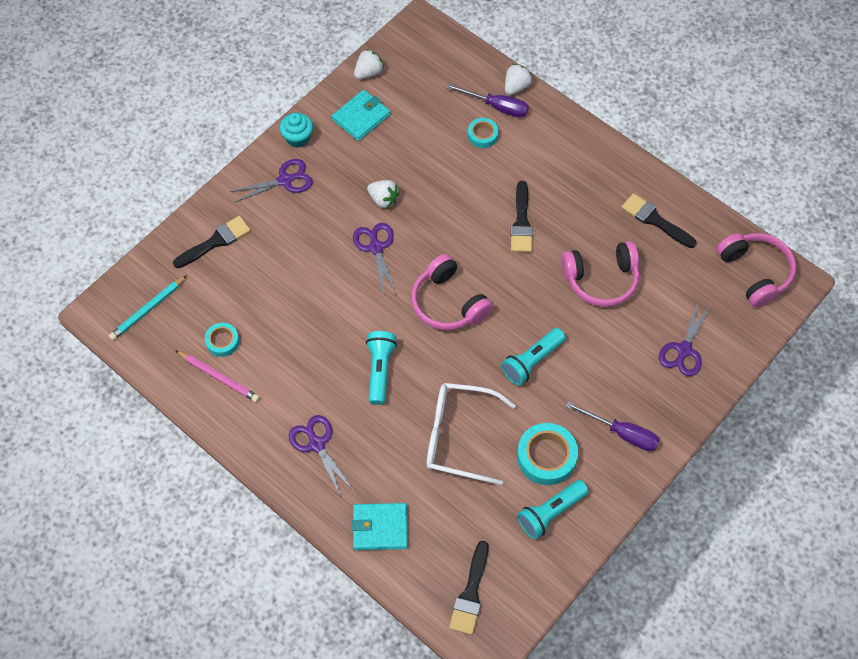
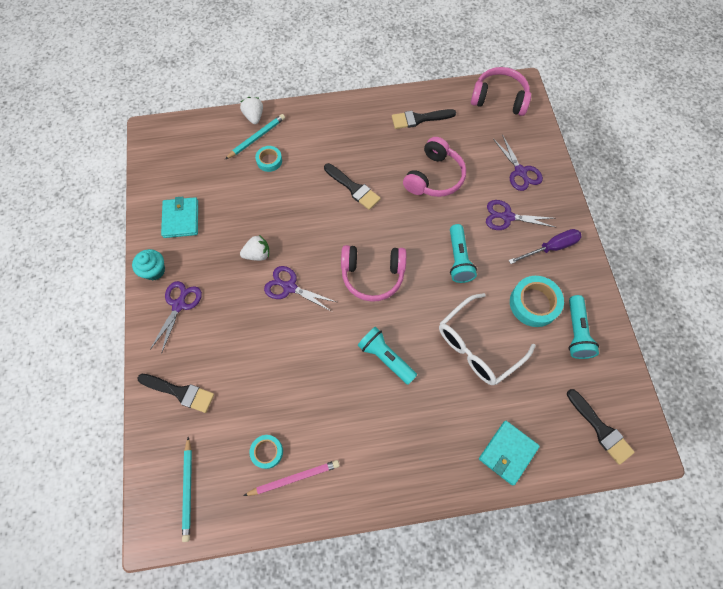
camera: 50 degrees left, 5 degrees up
black brush [173,216,251,268] -> black brush turned 105 degrees clockwise [137,374,214,413]
purple scissors [288,415,354,496] -> purple scissors moved to [486,200,555,230]
white strawberry [354,49,384,79] -> none
purple screwdriver [446,84,529,118] -> turquoise pencil [225,114,285,159]

